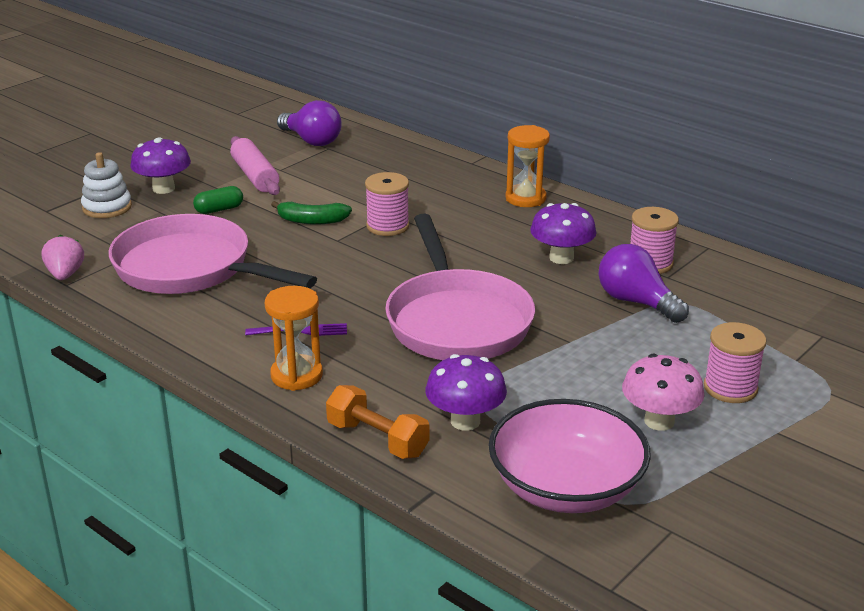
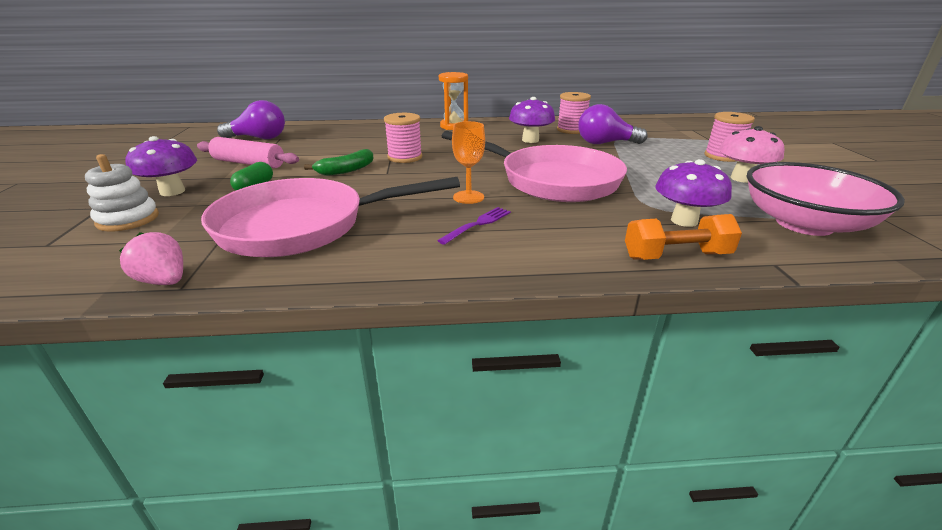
camera: 45 degrees left, 0 degrees up
orange hourglass [265,286,323,391] -> none
none -> orange goblet [452,121,485,204]

